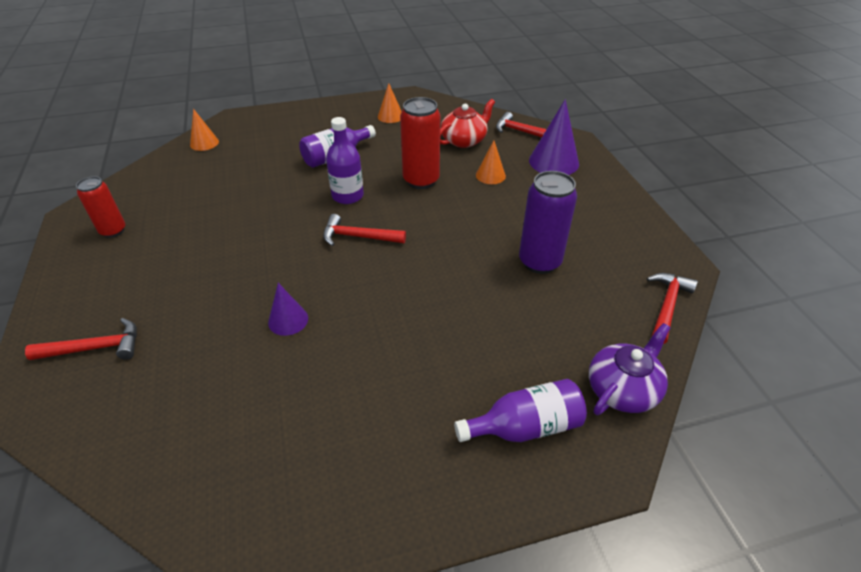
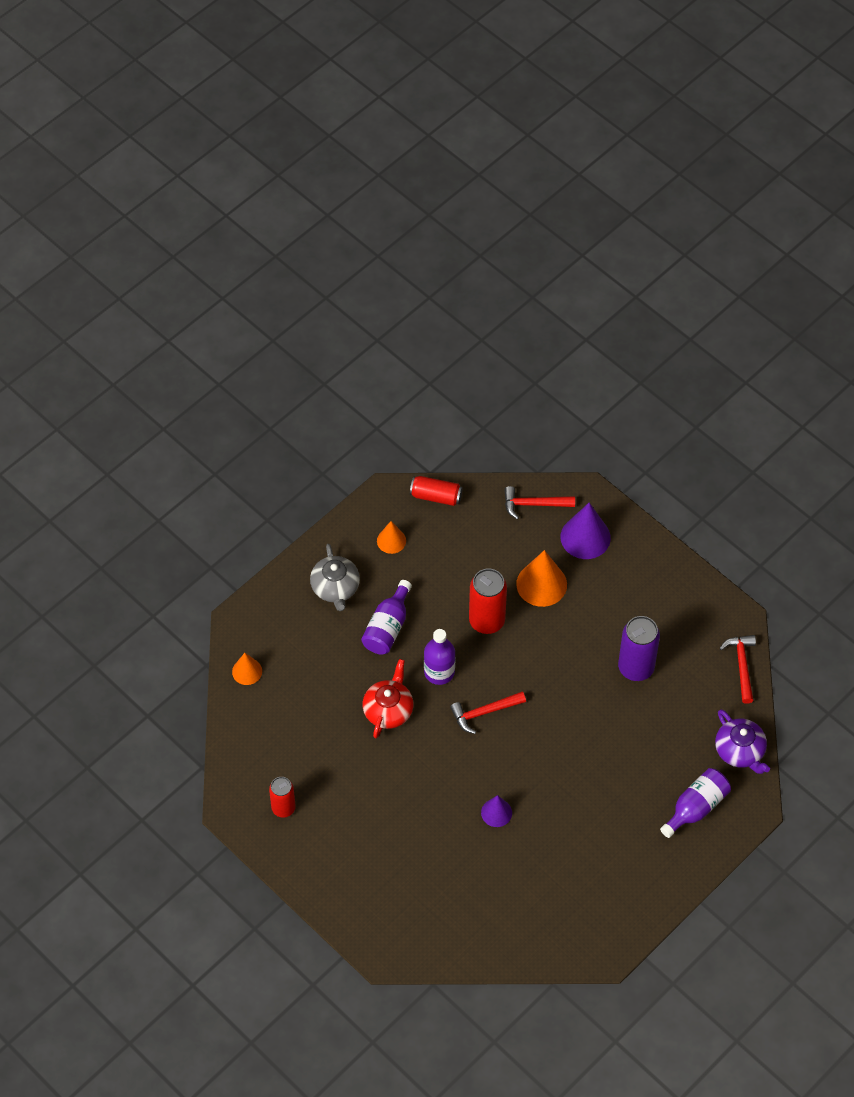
camera: 30 degrees left, 15 degrees up
red hammer [25,318,137,360] -> none
red teapot [440,99,495,148] -> red teapot moved to [363,659,413,738]
orange cone [476,140,506,184] -> orange cone [516,550,567,607], size x1.71
purple teapot [589,323,670,415] -> purple teapot turned 135 degrees clockwise [715,709,770,774]
none -> grey teapot [310,544,360,611]
none -> red can [410,476,463,506]

